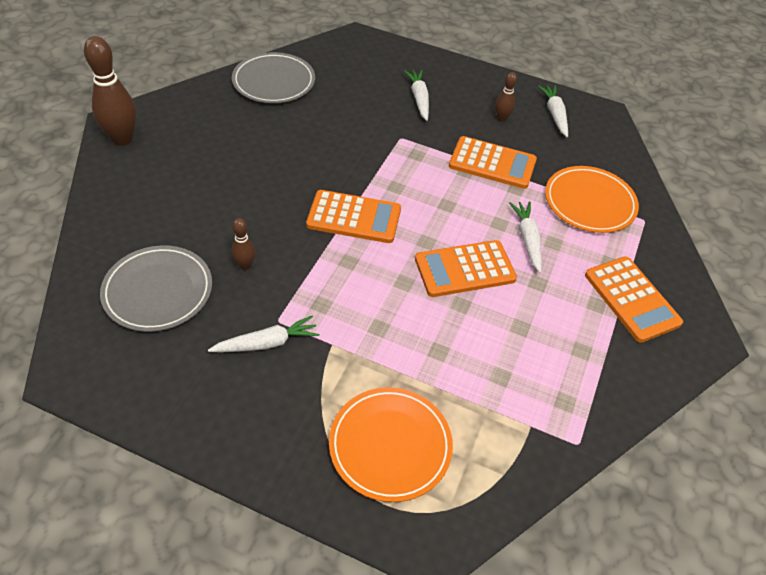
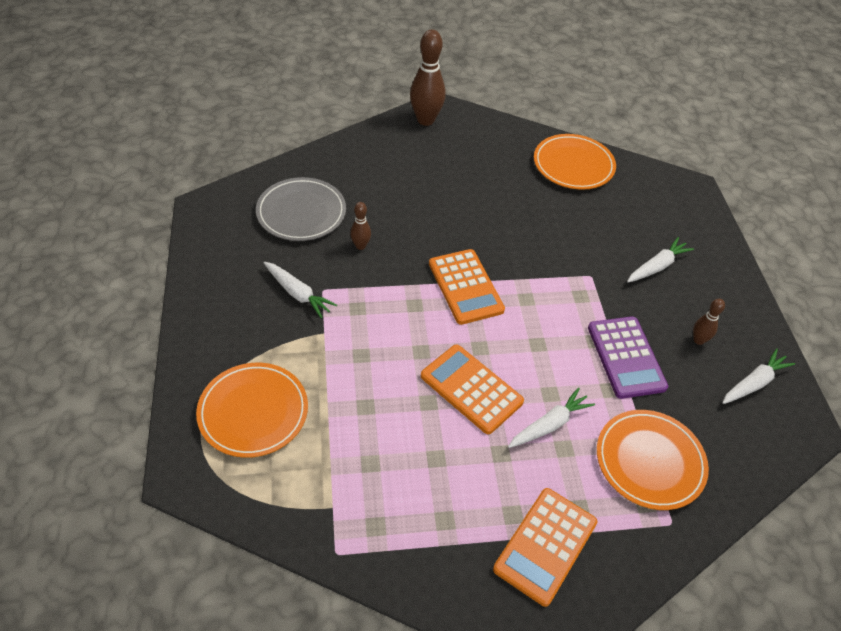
camera: 60 degrees right, 0 degrees up
grey plate [232,52,315,103] -> orange plate [534,134,616,190]
orange calculator [449,136,537,189] -> purple calculator [588,316,668,399]

